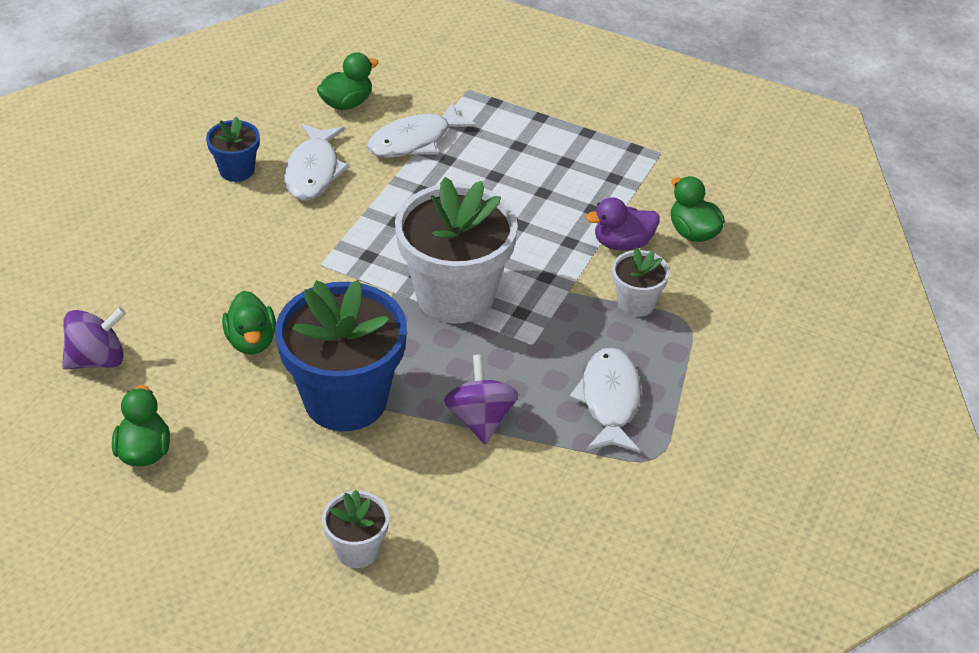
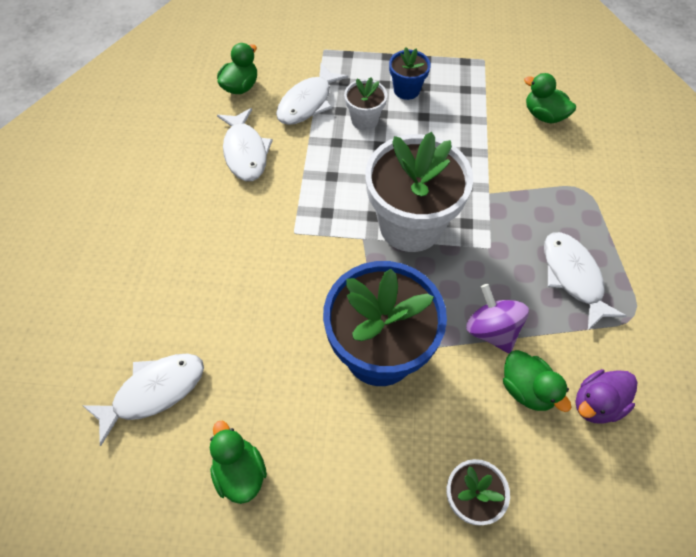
camera: 20 degrees left, 15 degrees up
purple spinning top [62,307,126,370] -> white fish [83,353,204,446]
blue flower pot [206,116,260,182] -> blue flower pot moved to [389,47,431,100]
green duck [222,291,276,354] -> green duck moved to [503,350,571,412]
purple duck [585,197,660,251] -> purple duck moved to [575,369,638,424]
white flower pot [612,247,670,317] -> white flower pot moved to [344,77,387,130]

